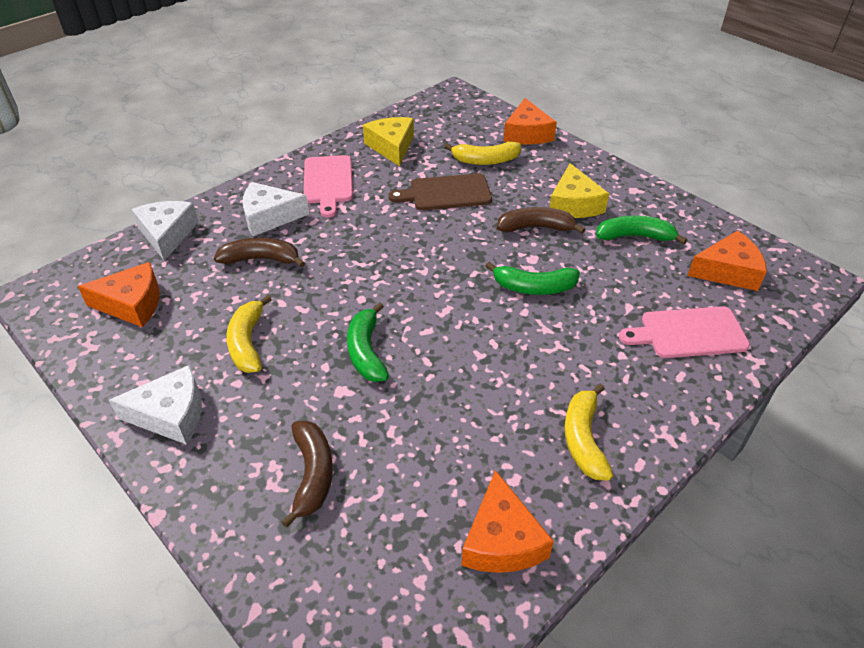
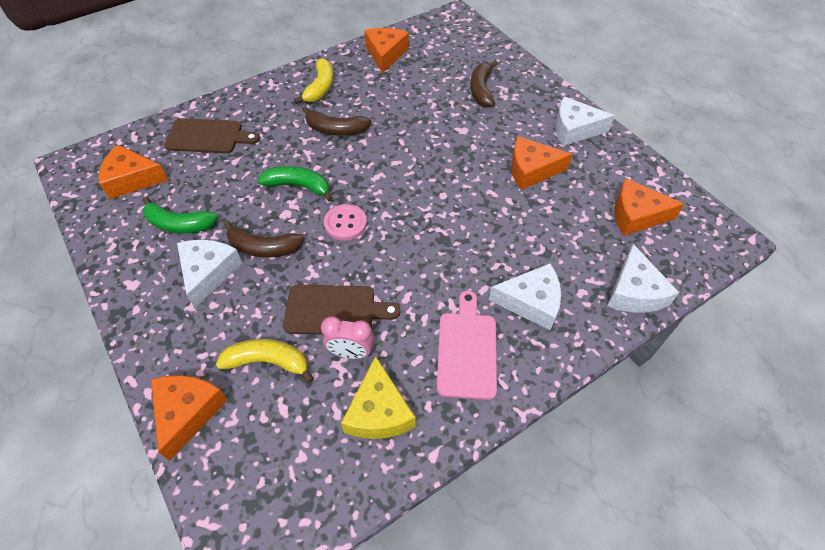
camera: 170 degrees left, 10 degrees up
brown banana [214,238,305,268] -> brown banana moved to [302,107,371,136]
yellow banana [226,295,272,373] -> orange cheese [511,136,572,190]
green banana [347,302,389,382] -> none
yellow cheese [549,163,609,218] -> white cheese [177,240,242,308]
pink cutting board [619,306,750,358] -> brown cutting board [164,118,260,153]
none -> pink clock [321,316,374,359]
none -> pink button [324,204,367,241]

